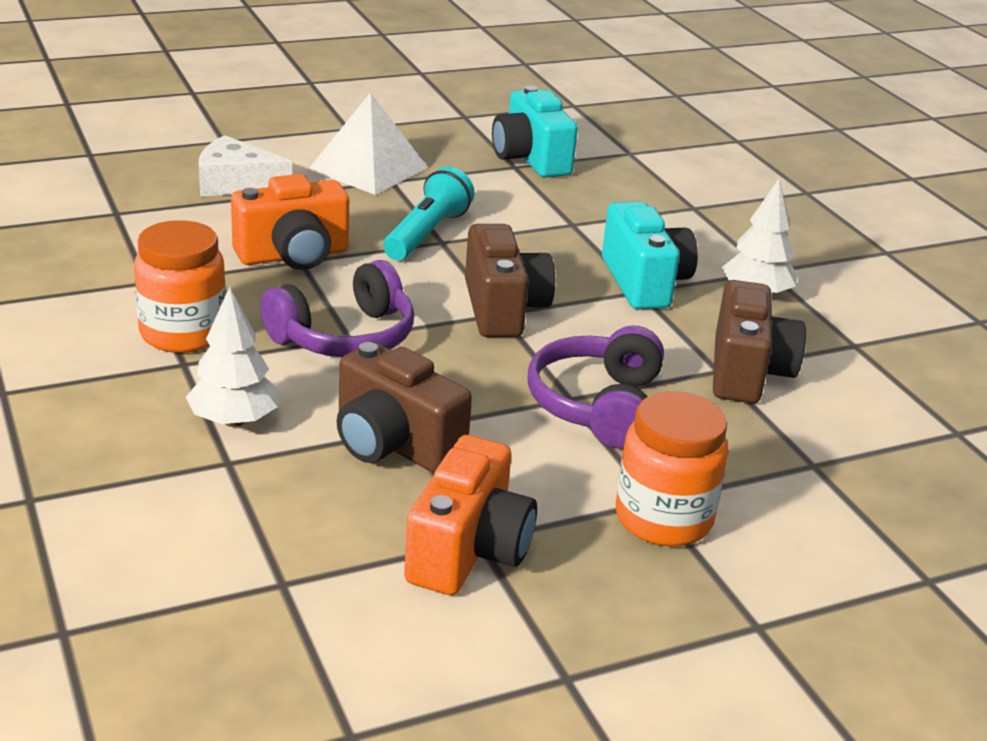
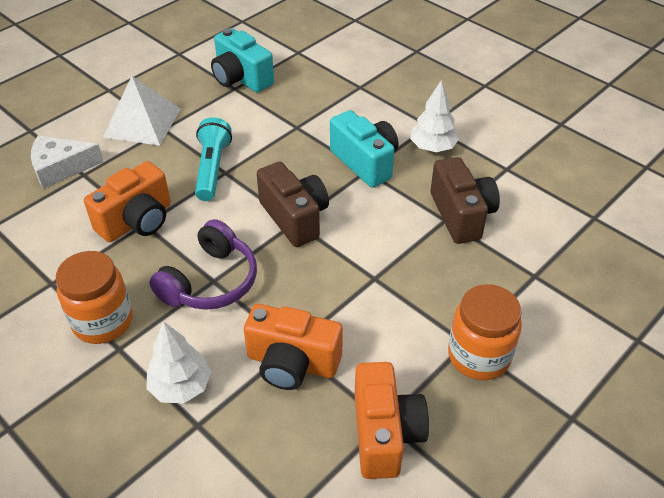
camera: 20 degrees left, 15 degrees up
brown camera [337,342,472,473] -> orange camera [244,304,343,390]
purple headphones [528,326,664,449] -> none

